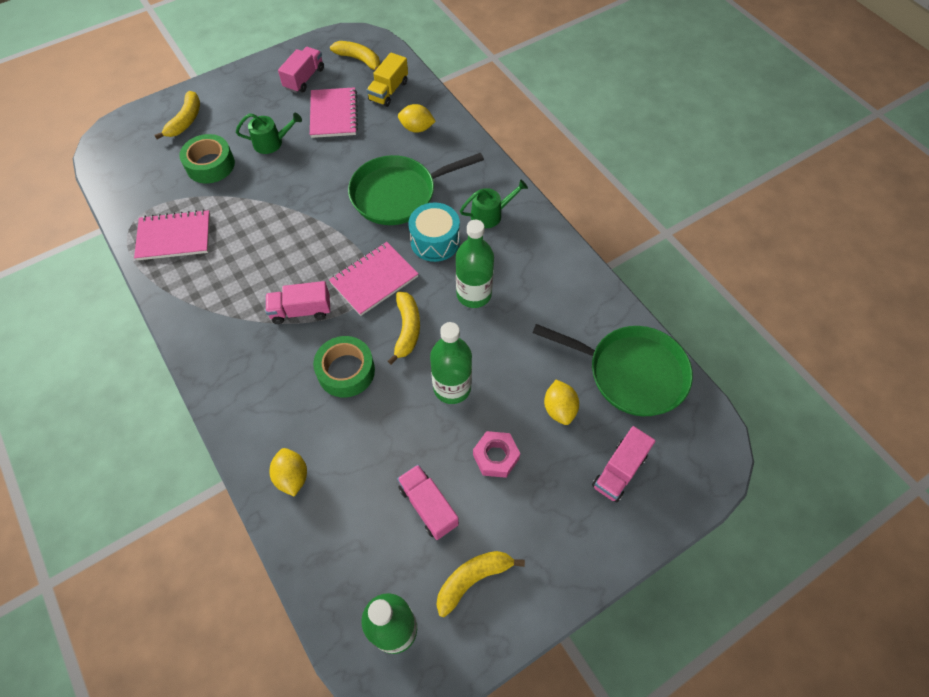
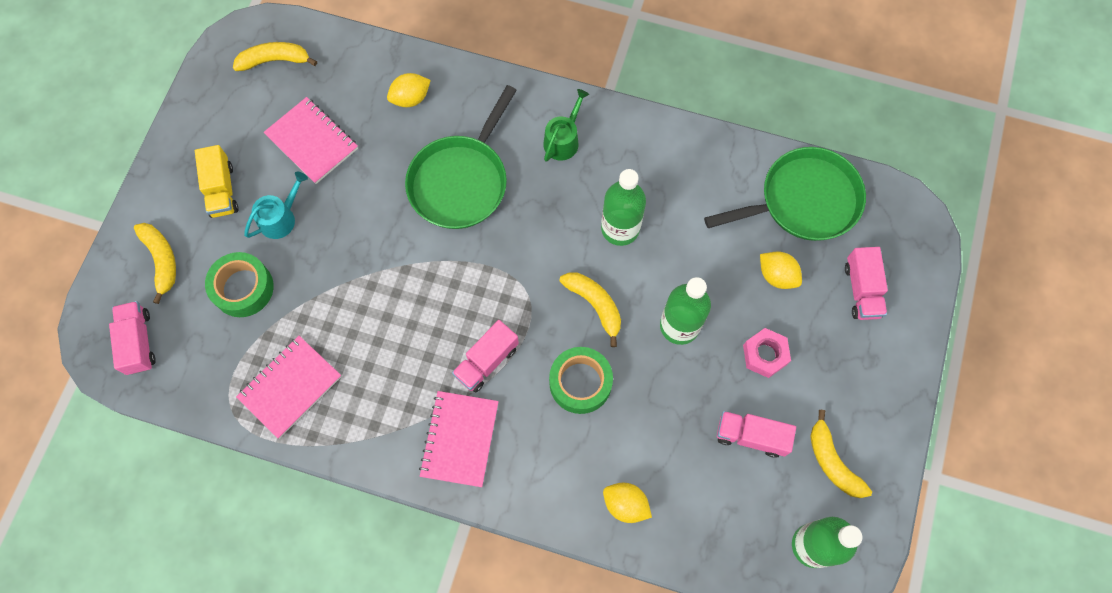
camera: 40 degrees left, 10 degrees up
green watering can [236,112,302,154] -> turquoise watering can [244,172,308,239]
pink truck [278,47,324,93] -> pink truck moved to [109,301,156,375]
pink notebook [329,242,419,316] -> pink notebook moved to [419,391,499,487]
yellow truck [367,52,408,107] -> yellow truck moved to [195,145,238,218]
turquoise drum [408,203,460,262] -> none
yellow banana [436,551,525,617] -> yellow banana turned 45 degrees counterclockwise [810,410,872,498]

